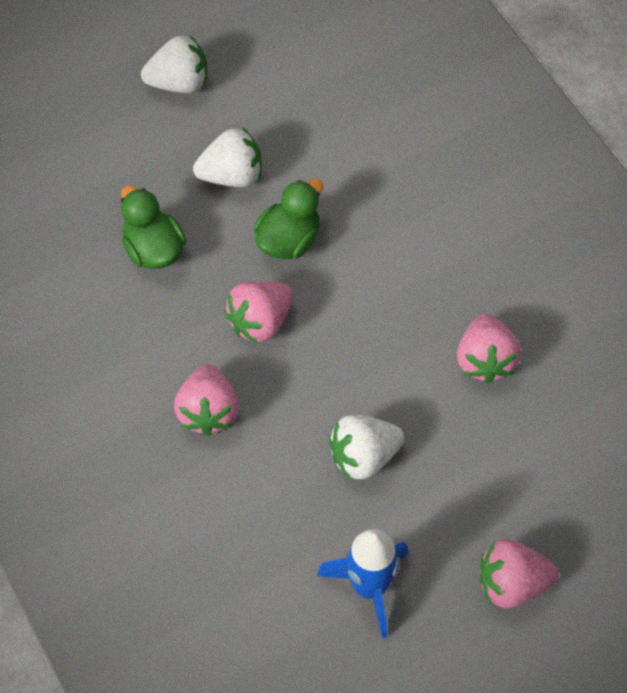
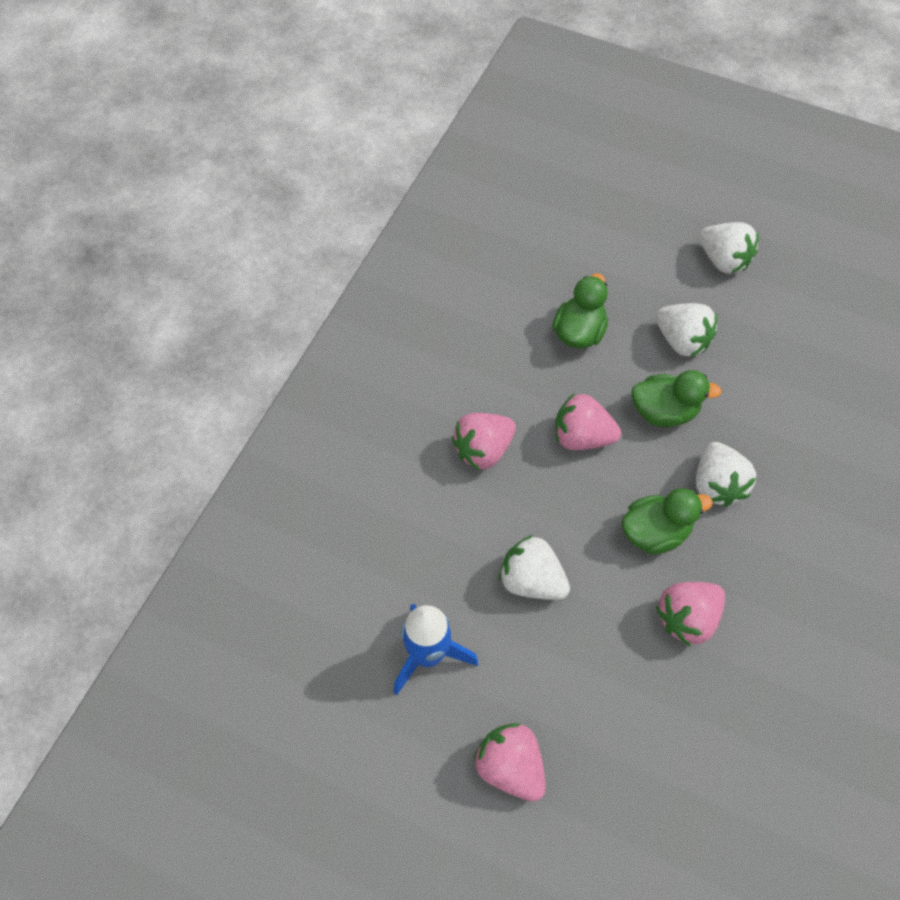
camera: 55 degrees right, 0 degrees up
none -> green duck [621,488,713,554]
none -> white strawberry [696,442,756,507]

